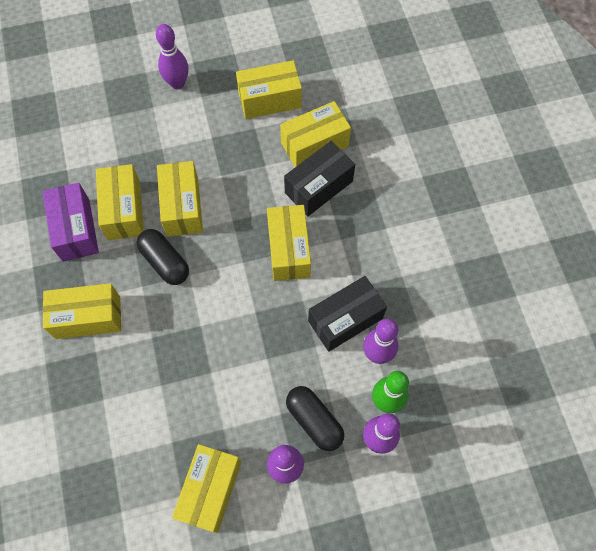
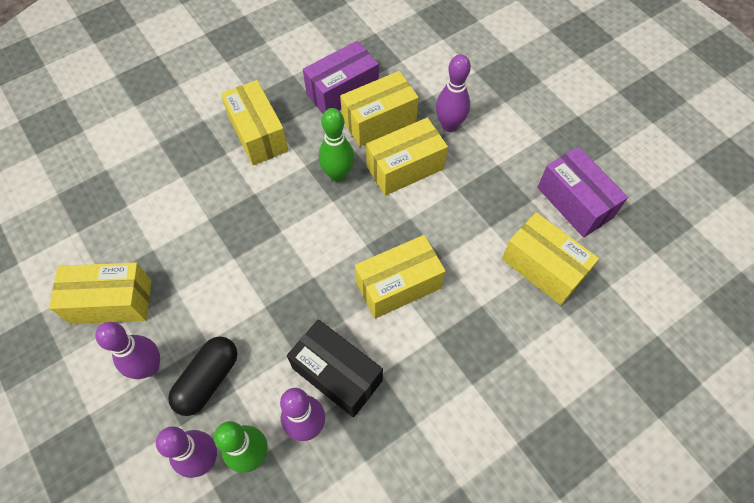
camera: 70 degrees right, 5 degrees down
black capsule [136,229,189,285] -> green bowling pin [319,108,354,182]
purple bowling pin [156,24,189,89] -> purple bowling pin moved to [436,54,471,132]
yellow box [236,60,302,119] -> purple box [537,147,628,238]
black box [284,141,355,217] -> none

